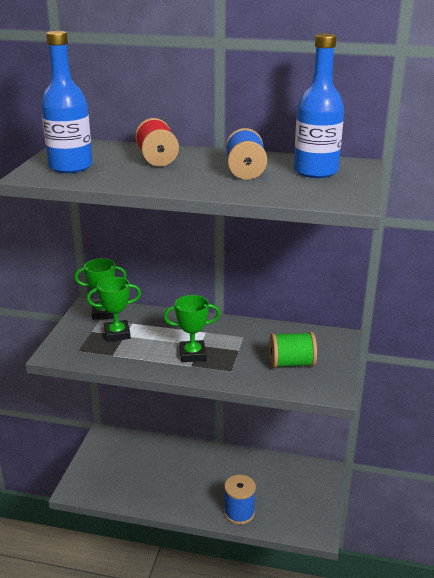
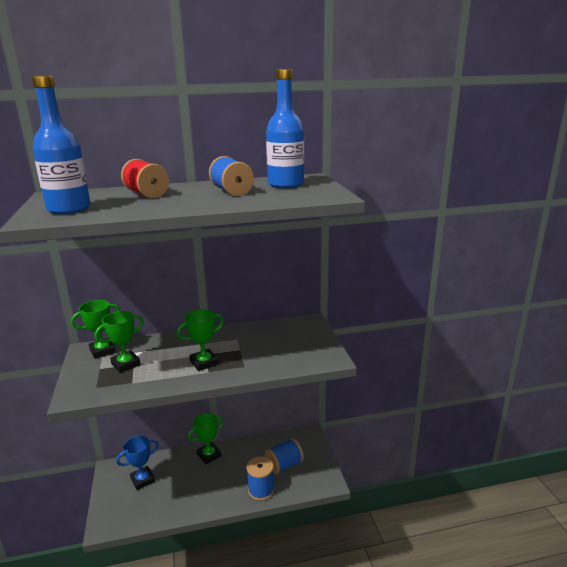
camera: 25 degrees left, 5 degrees down
green spool [269,332,317,368] -> none
none -> blue trophy [116,436,159,490]
none -> green trophy [188,413,224,464]
none -> blue spool [265,438,304,474]

